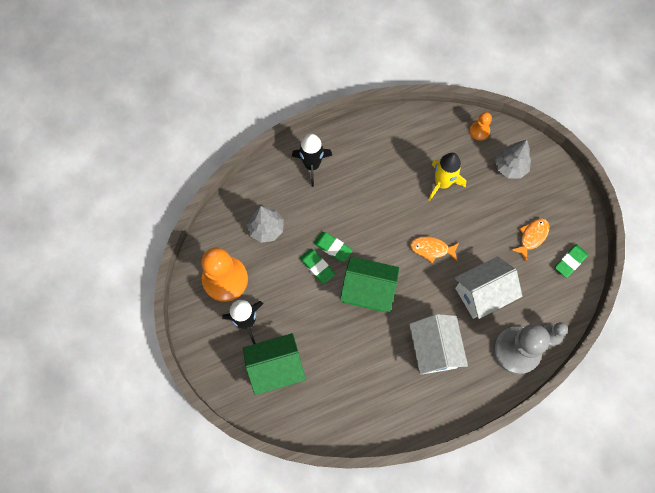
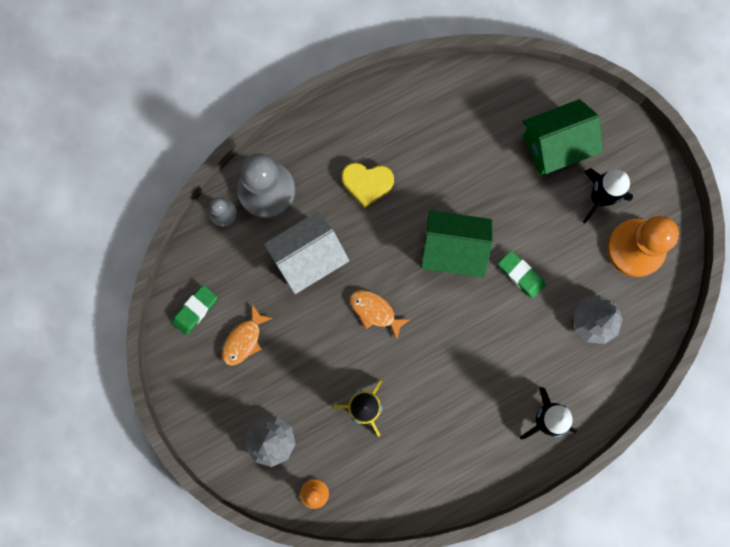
camera: 175 degrees right, 10 degrees up
green eraser [314,232,353,262] -> none
white house [409,314,468,375] -> yellow heart [341,162,394,208]
orange fish [410,236,460,263] -> orange fish turned 150 degrees counterclockwise [350,290,411,339]

